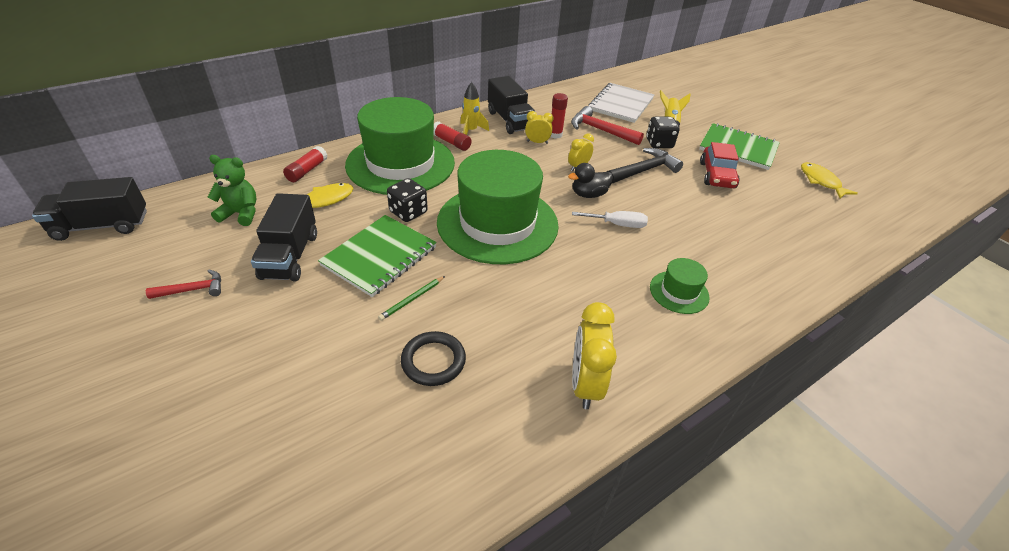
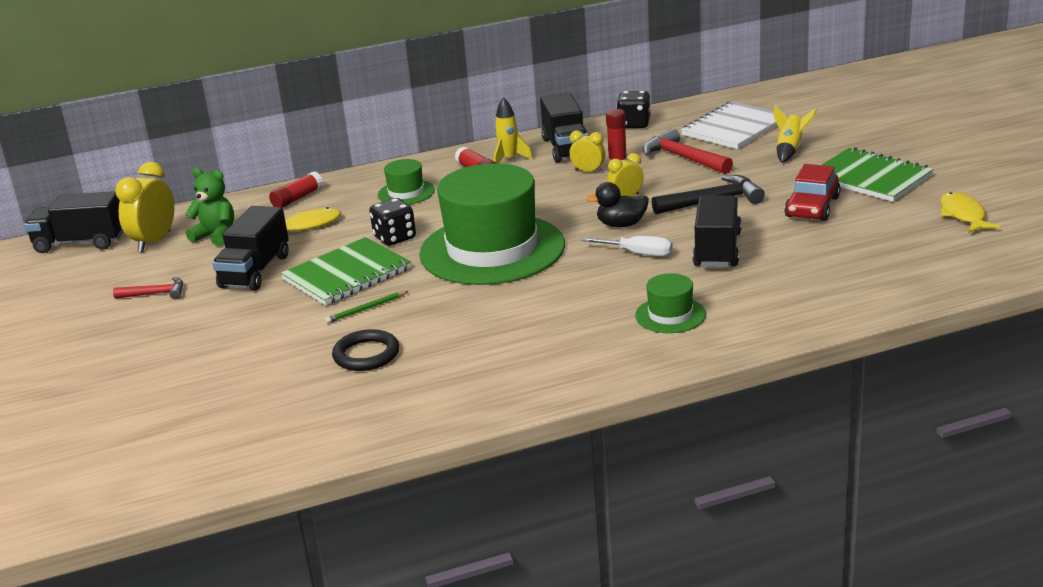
camera: 20 degrees right, 15 degrees down
green hat [345,97,455,195] -> green hat [378,159,435,205], size x0.43
yellow clock [572,302,617,409] -> yellow clock moved to [115,162,174,252]
black dice [646,117,680,148] -> black dice moved to [617,91,650,128]
none -> black truck [692,195,742,267]

